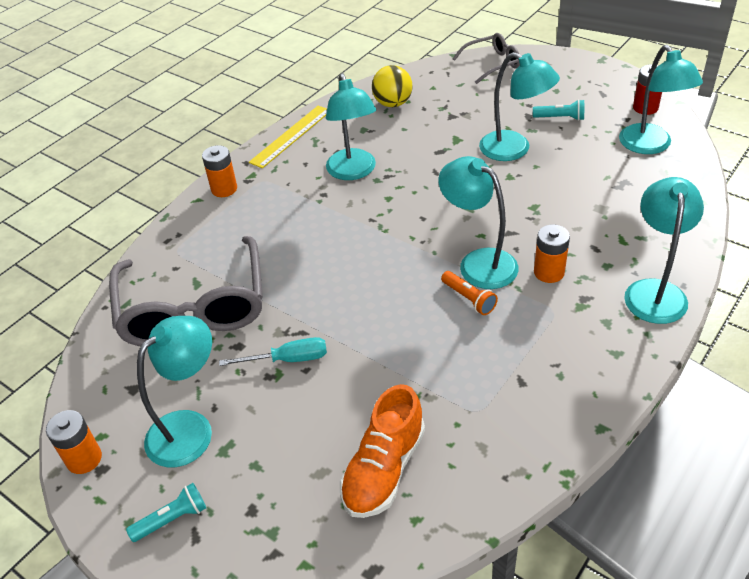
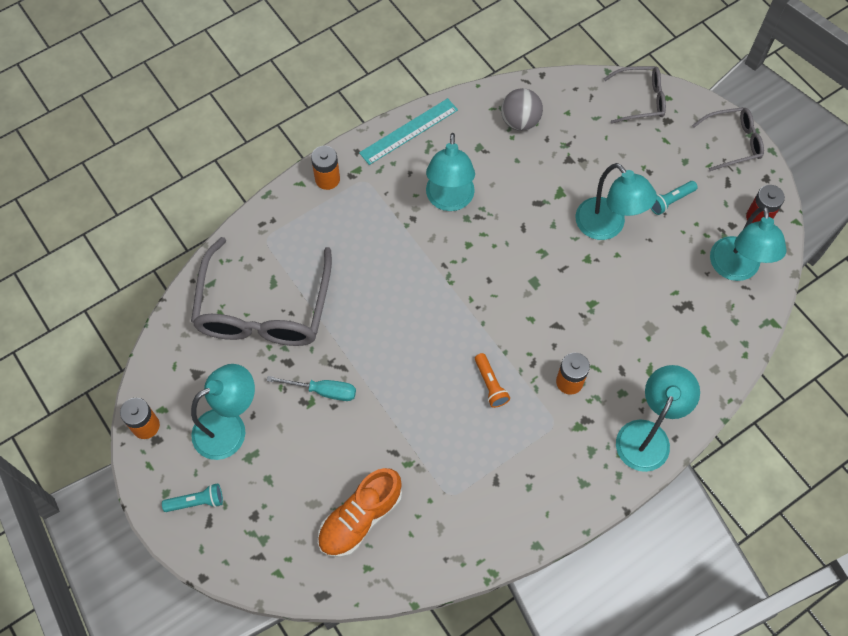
camera: 15 degrees right, 20 degrees up
yellow ruler [249,106,327,168] -> turquoise ruler [359,98,458,165]
yellow ball [372,65,412,107] -> grey ball [501,88,543,131]
turquoise lamp [438,156,519,289] -> none
turquoise flashlight [533,99,584,121] -> turquoise flashlight turned 120 degrees clockwise [651,181,698,215]
none -> grey glasses [692,107,764,171]

